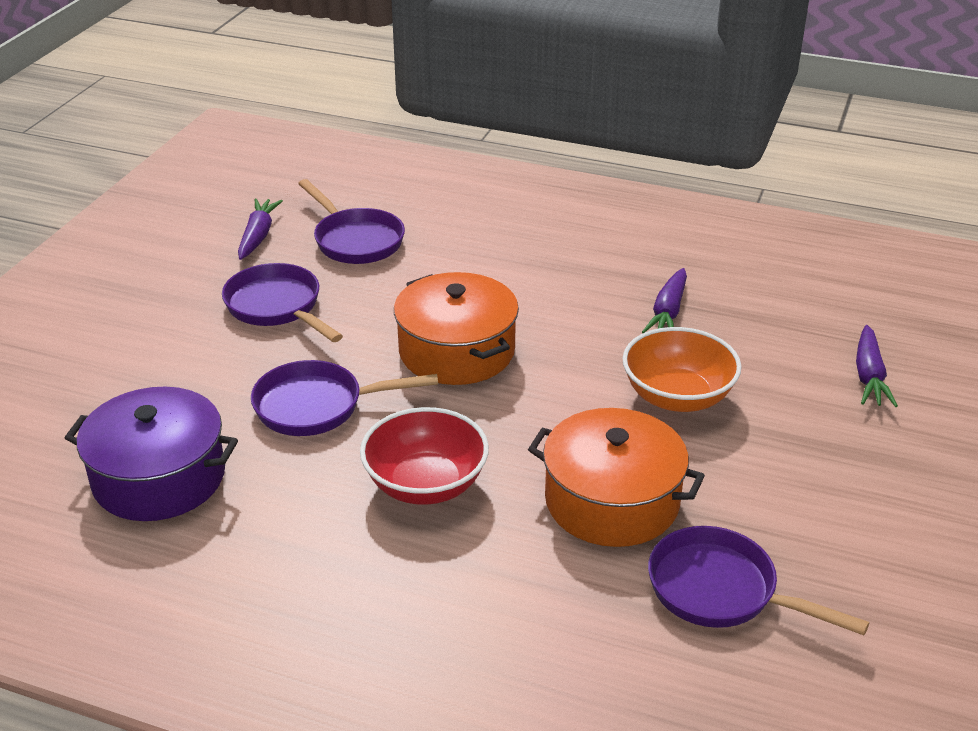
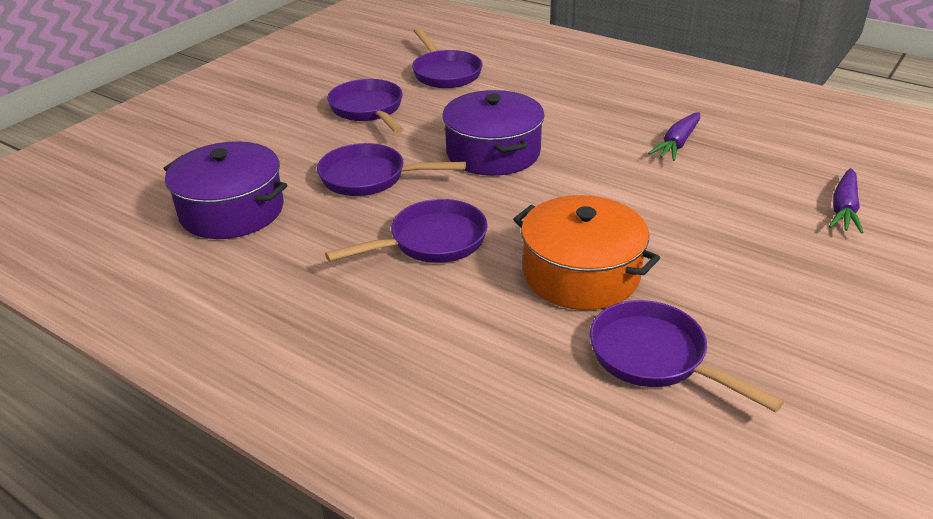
camera: 15 degrees right, 0 degrees up
purple carrot [238,199,283,260] -> none
red bowl [360,407,489,505] -> purple pan [325,199,488,263]
orange pot [394,272,519,385] -> purple pot [442,90,545,176]
orange bowl [622,327,742,412] -> none

